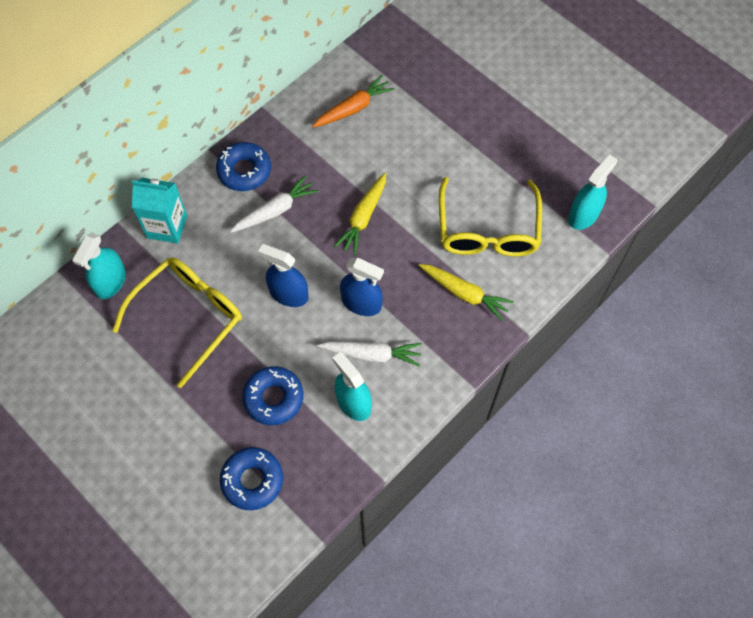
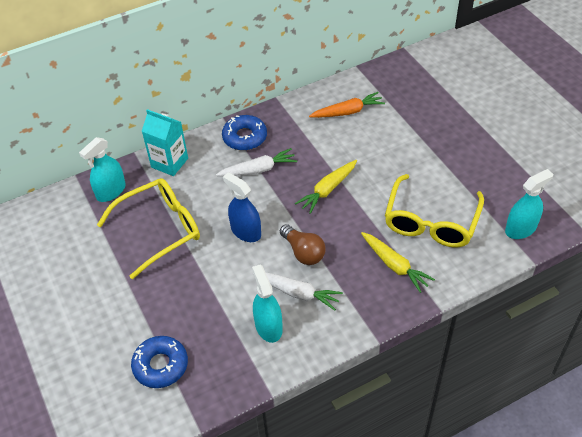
camera: 20 degrees right, 15 degrees down
blue donut [242,366,303,425] -> none
blue spray bottle [340,257,384,316] -> brown light bulb [280,224,326,265]

